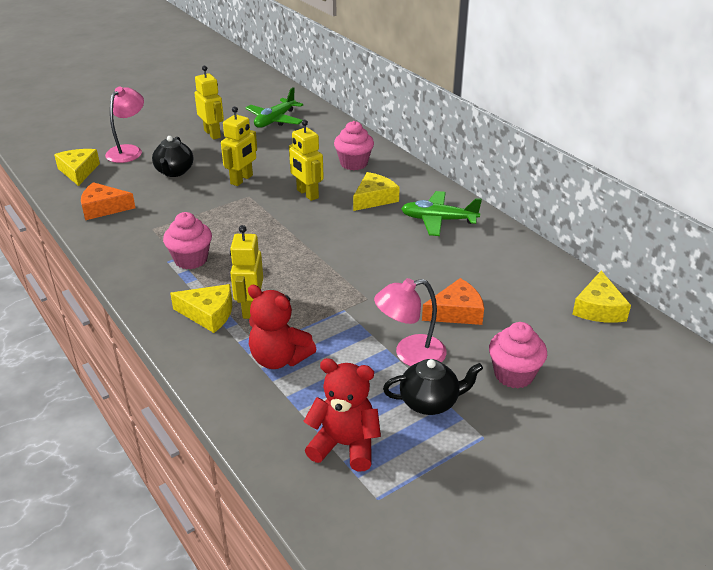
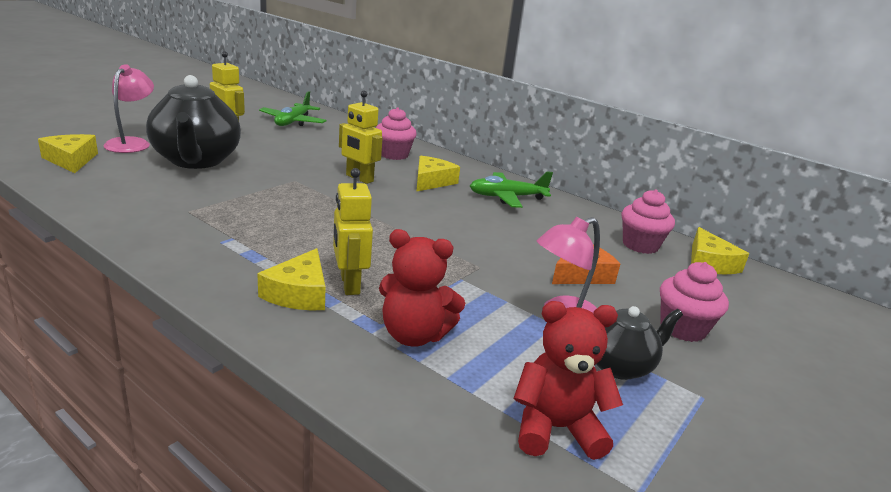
camera: 20 degrees left, 10 degrees down
orange cheese [81,182,135,220] -> none
black teapot [152,136,193,177] -> black teapot [146,75,241,169], size x1.87
pink cupcake [163,212,212,269] -> pink cupcake moved to [622,189,675,254]
yellow cheese [170,284,232,333] -> yellow cheese turned 105 degrees clockwise [257,248,326,310]
yellow robot [221,106,257,186] -> none

